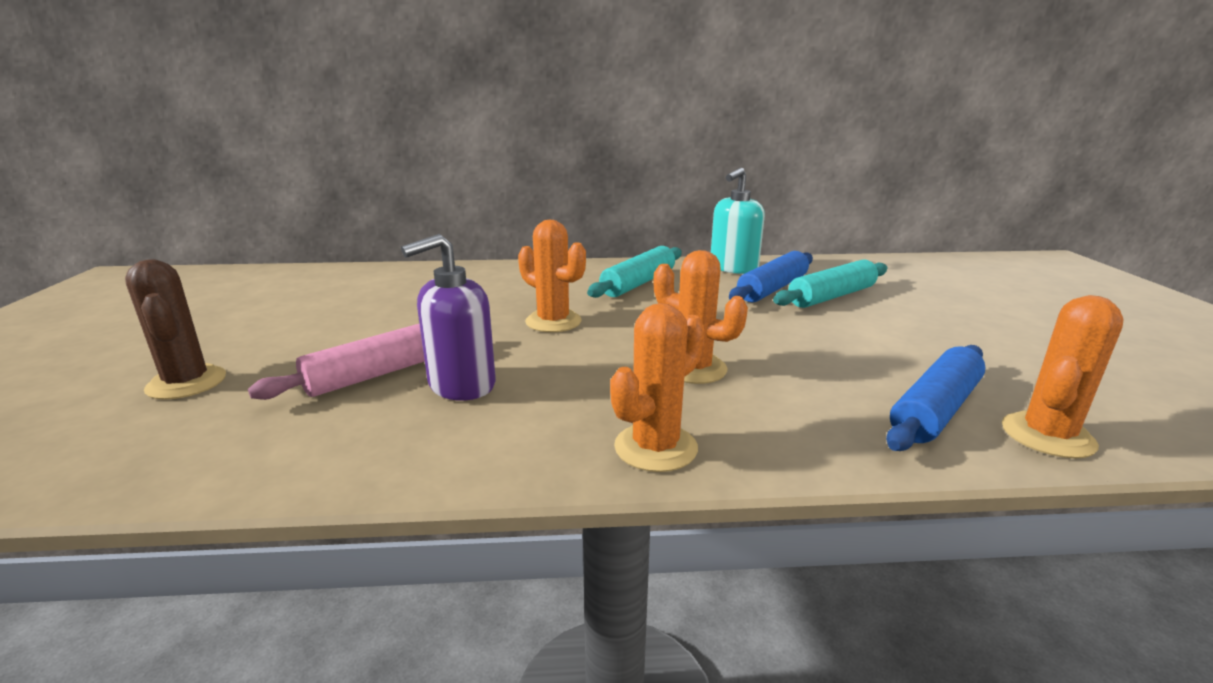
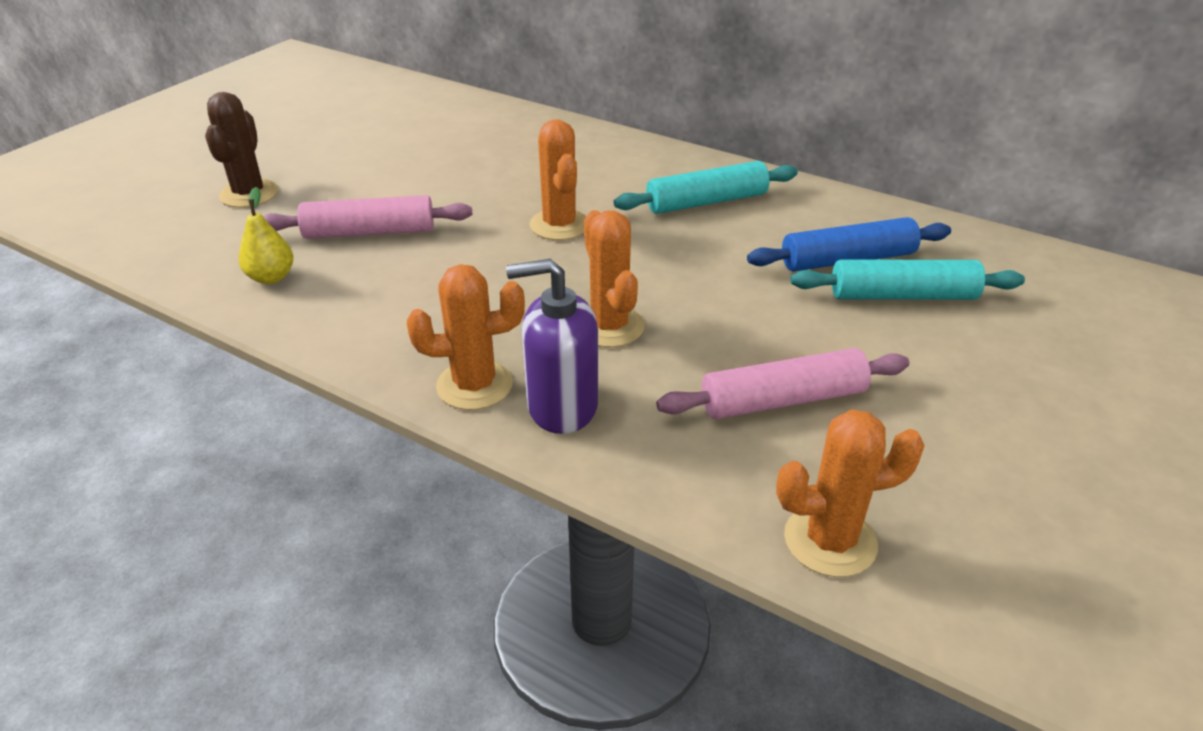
camera: 35 degrees right, 15 degrees up
purple soap dispenser [401,234,496,401] -> purple soap dispenser moved to [506,259,598,434]
turquoise soap dispenser [711,167,765,274] -> none
blue rolling pin [886,345,986,451] -> none
none -> yellow pear [239,187,294,284]
none -> pink rolling pin [656,348,909,419]

